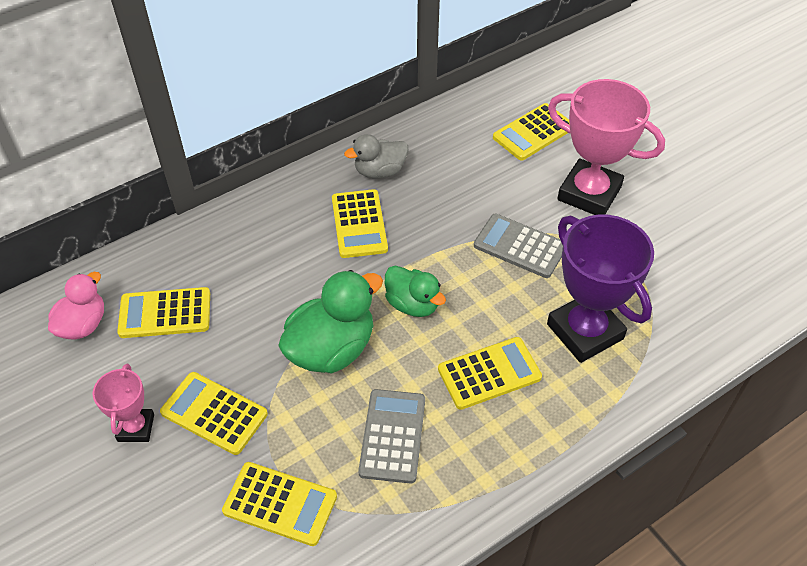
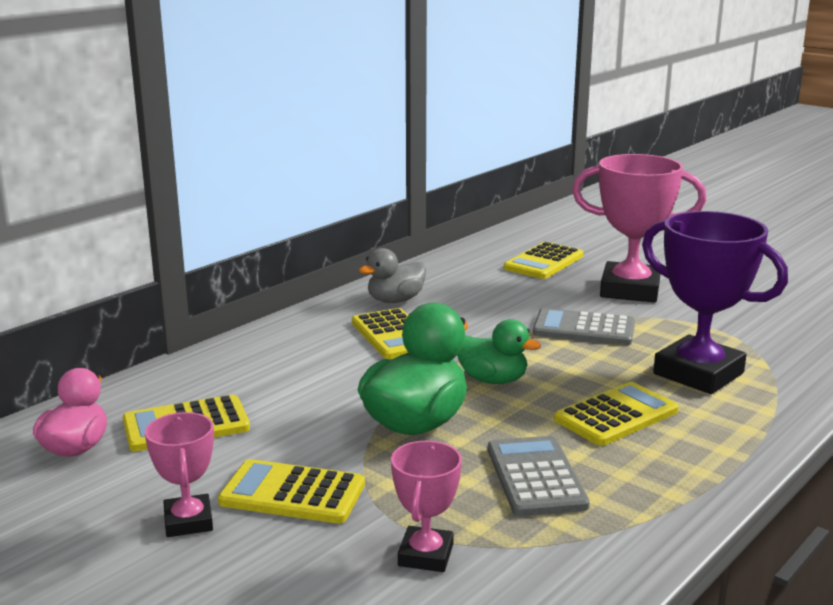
camera: 15 degrees left, 30 degrees down
yellow calculator [222,462,337,546] -> pink trophy [391,441,462,572]

